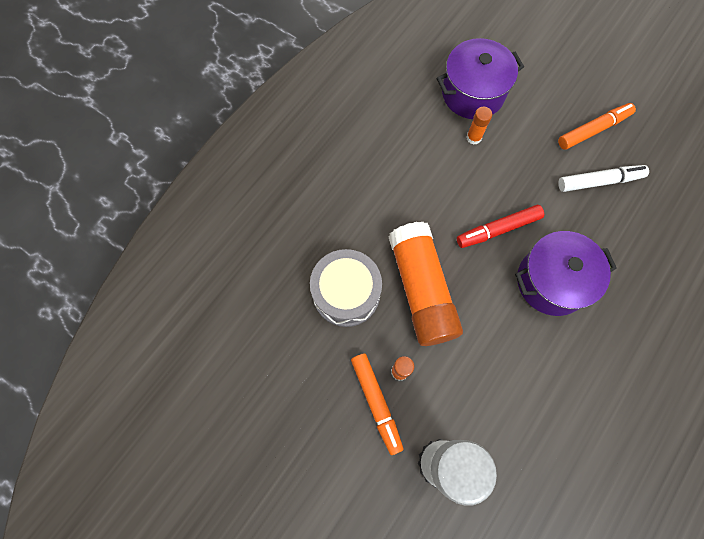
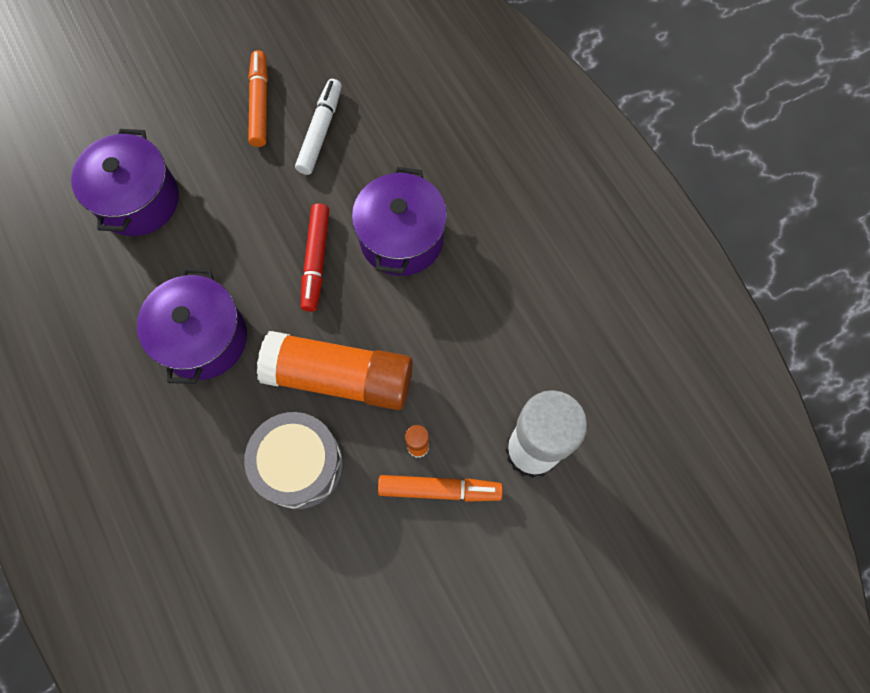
camera: 65 degrees left, 0 degrees up
orange glue stick [466,107,492,145] -> none
none -> purple pot [137,268,247,384]

